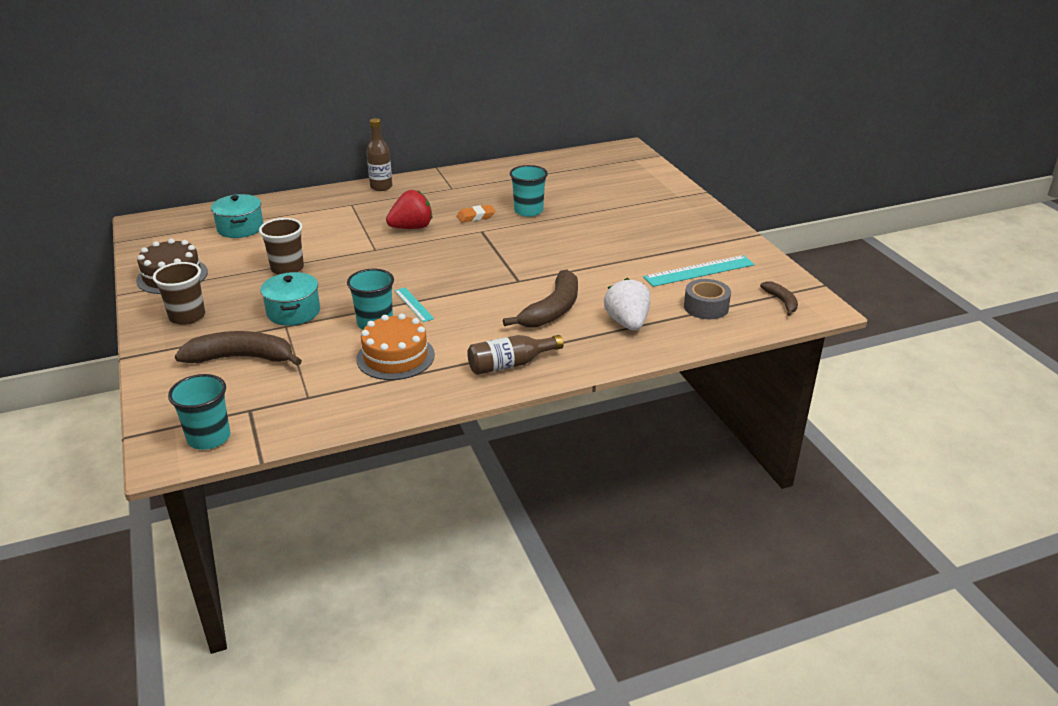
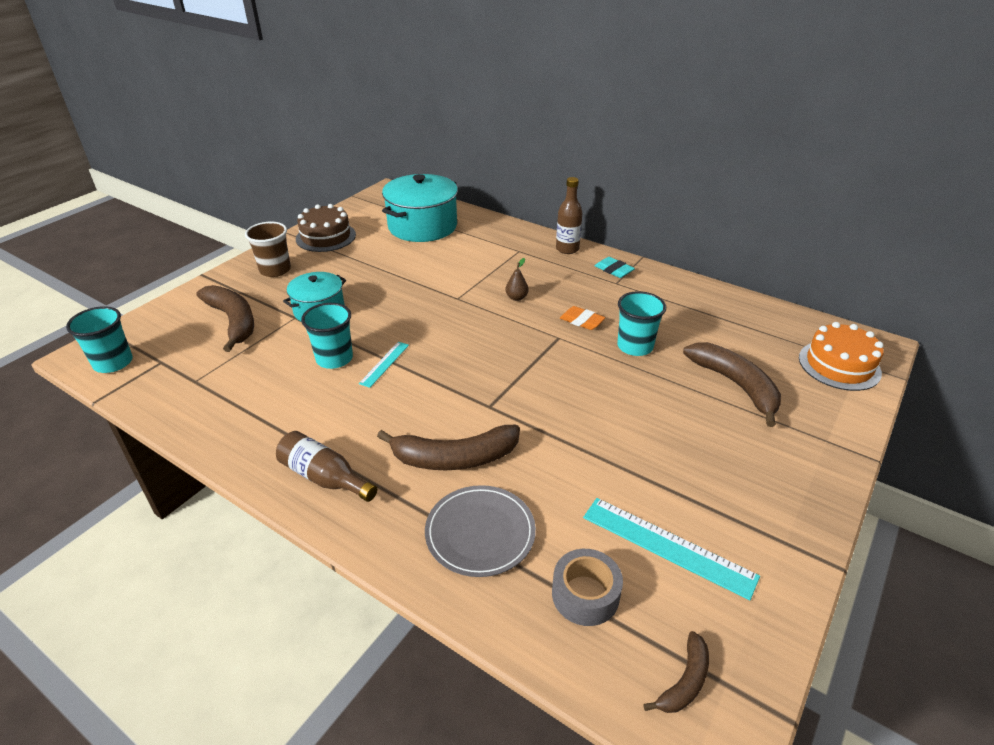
camera: 55 degrees right, 5 degrees up
turquoise pot [211,194,264,238] -> turquoise pot [382,174,458,242], size x1.64
brown cup [259,218,304,275] -> none
orange cake [356,314,435,380] -> orange cake moved to [799,322,884,391]
red strawberry [386,190,433,229] -> brown pear [505,258,529,301]
white strawberry [604,278,650,331] -> grey plate [425,485,536,577]
none -> turquoise eraser [595,257,635,278]
none -> brown banana [683,342,781,427]

